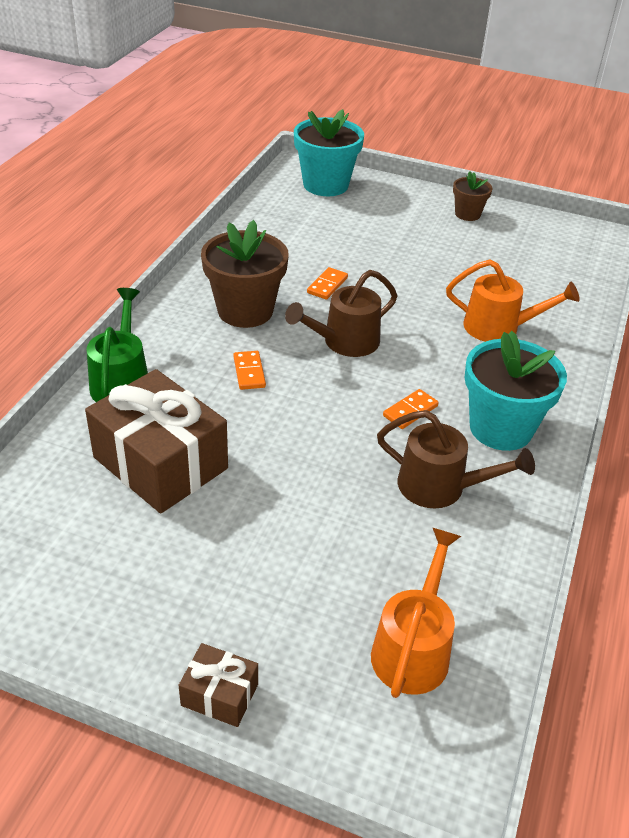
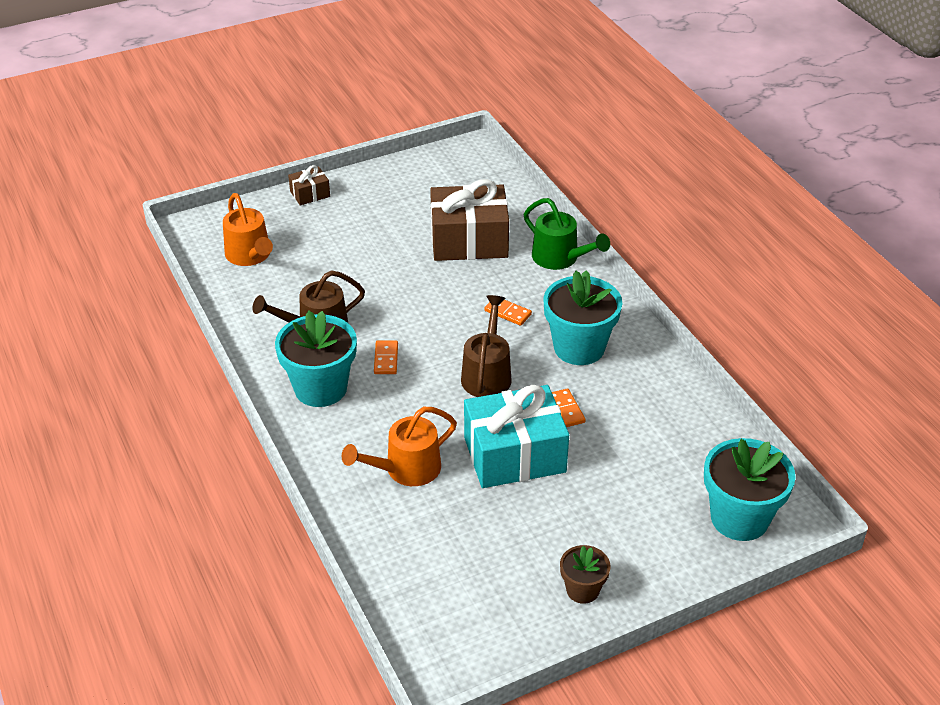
camera: 135 degrees right, 0 degrees up
brown flower pot [201,220,289,328] -> turquoise flower pot [543,270,622,365]
none -> turquoise gift [464,385,569,488]

